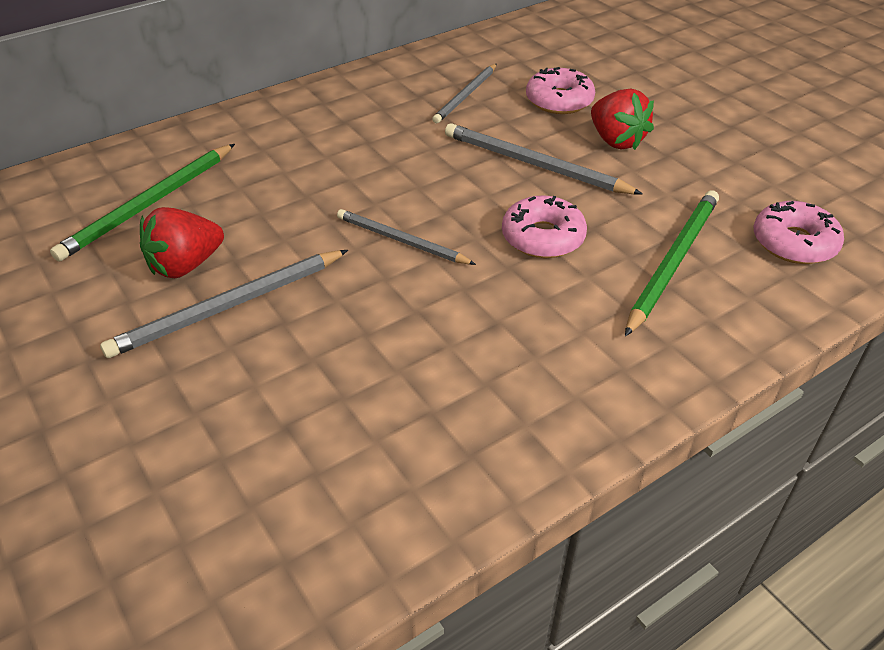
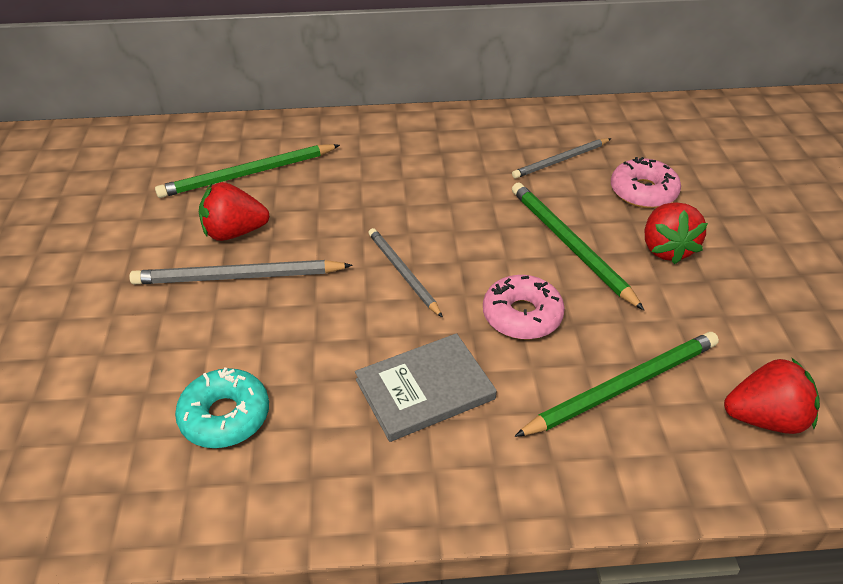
camera: 30 degrees right, 0 degrees up
grey pencil [445,123,643,194] -> green pencil [512,183,644,310]
pink donut [754,201,844,264] -> red strawberry [724,357,820,434]
none -> turquoise donut [175,367,269,448]
none -> grey book [355,333,497,442]

